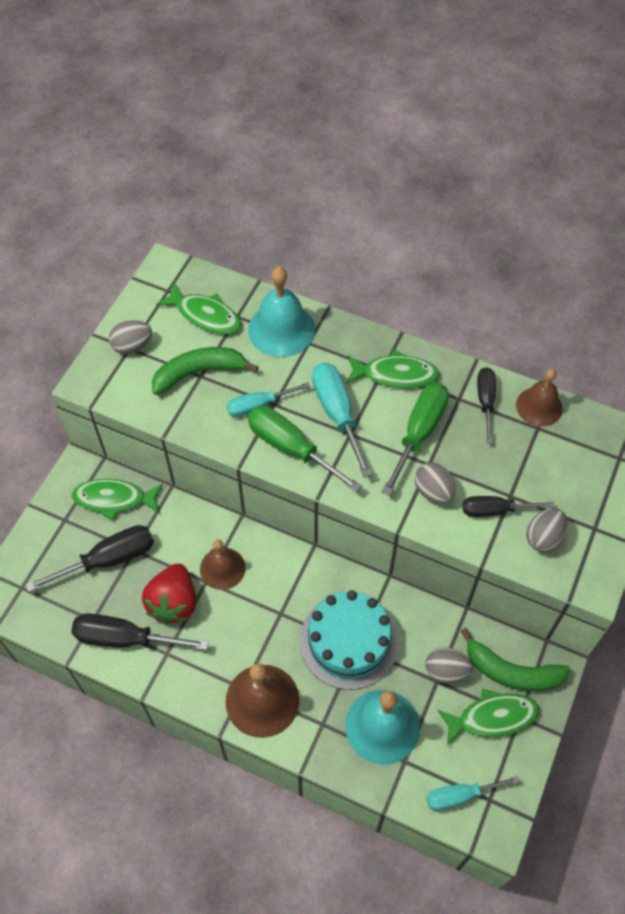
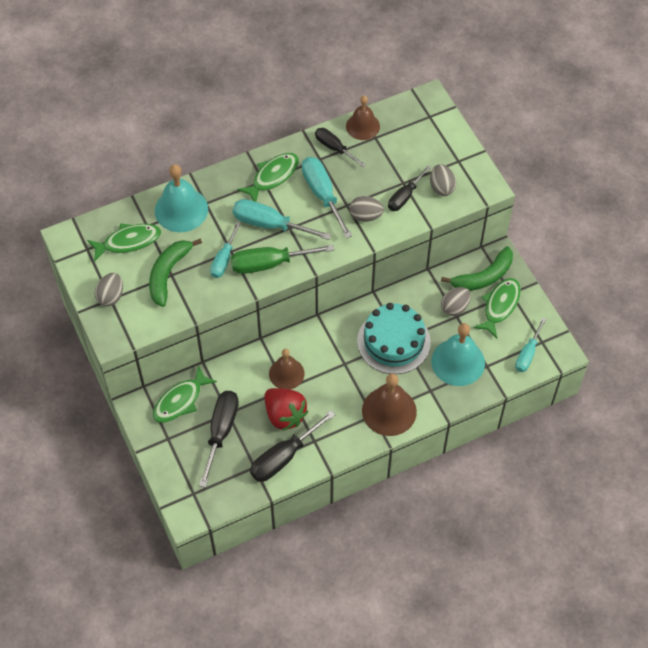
camera: 50 degrees left, 0 degrees up
green screwdriver [382,383,449,496] -> turquoise screwdriver [302,157,352,238]

